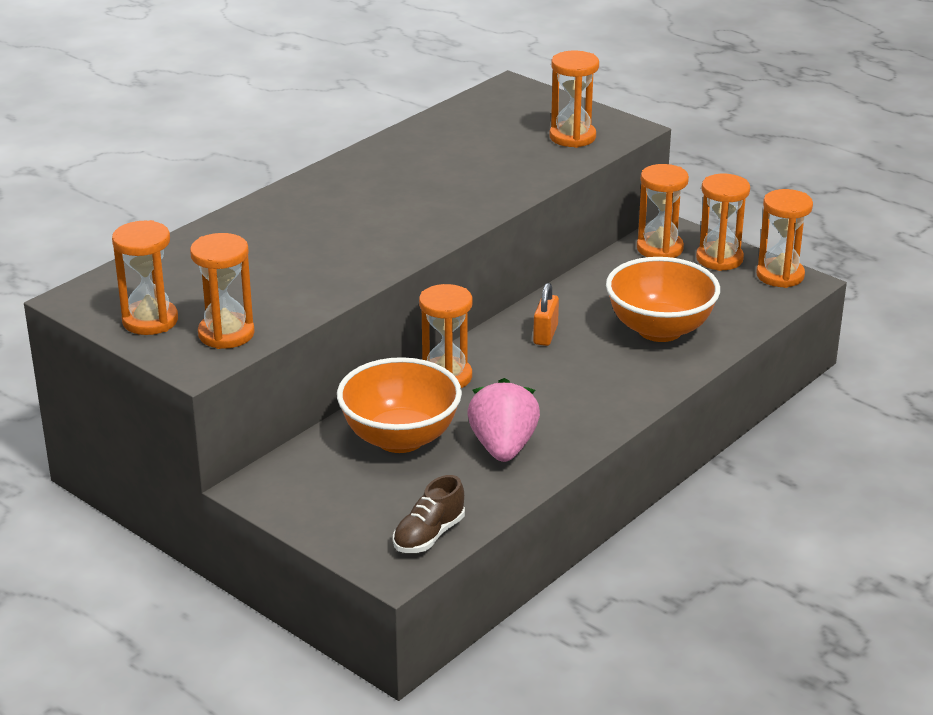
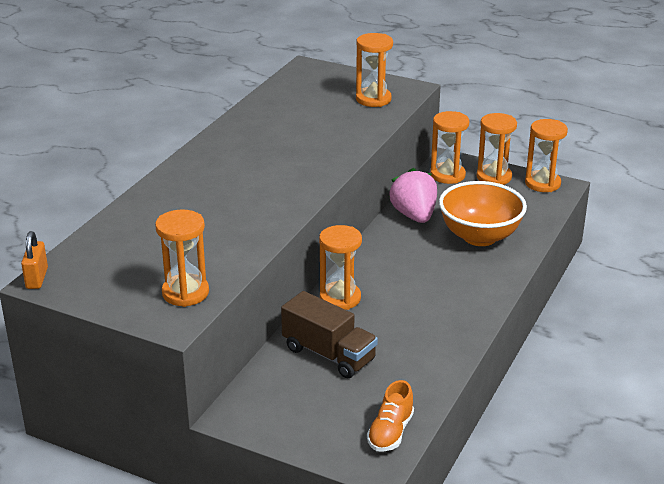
camera: 15 degrees left, 0 degrees up
orange hourglass [112,220,178,335] -> none
orange bowl [337,357,462,453] -> brown truck [281,291,378,378]
brown shoe [393,475,465,553] -> orange shoe [367,380,414,452]
pink strawberry [468,378,540,462] -> pink strawberry moved to [389,168,437,223]
orange padlock [533,283,559,346] -> orange padlock moved to [21,231,48,289]

